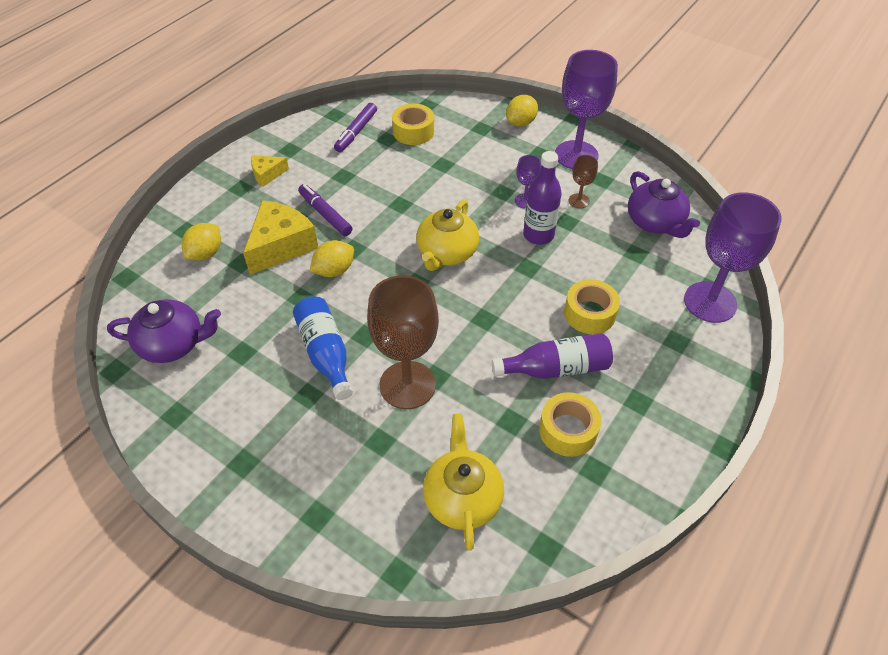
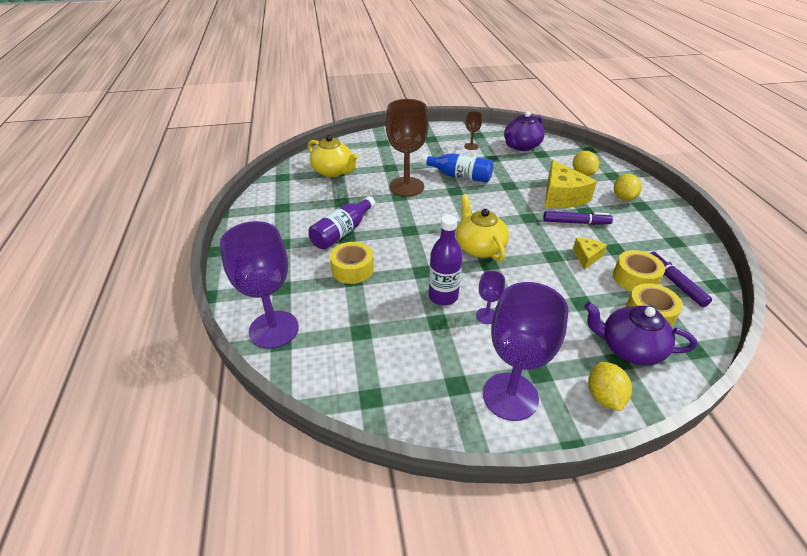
camera: 135 degrees right, 10 degrees down
yellow cheese [251,156,289,187] -> yellow cheese moved to [573,238,607,270]
yellow lemon [310,240,354,277] -> yellow lemon moved to [614,174,642,201]
yellow tape [539,392,602,457] -> yellow tape moved to [613,250,665,292]
brown goblet [569,155,598,208] -> brown goblet moved to [464,111,482,150]
purple teapot [628,171,700,238] -> purple teapot moved to [584,302,697,365]

